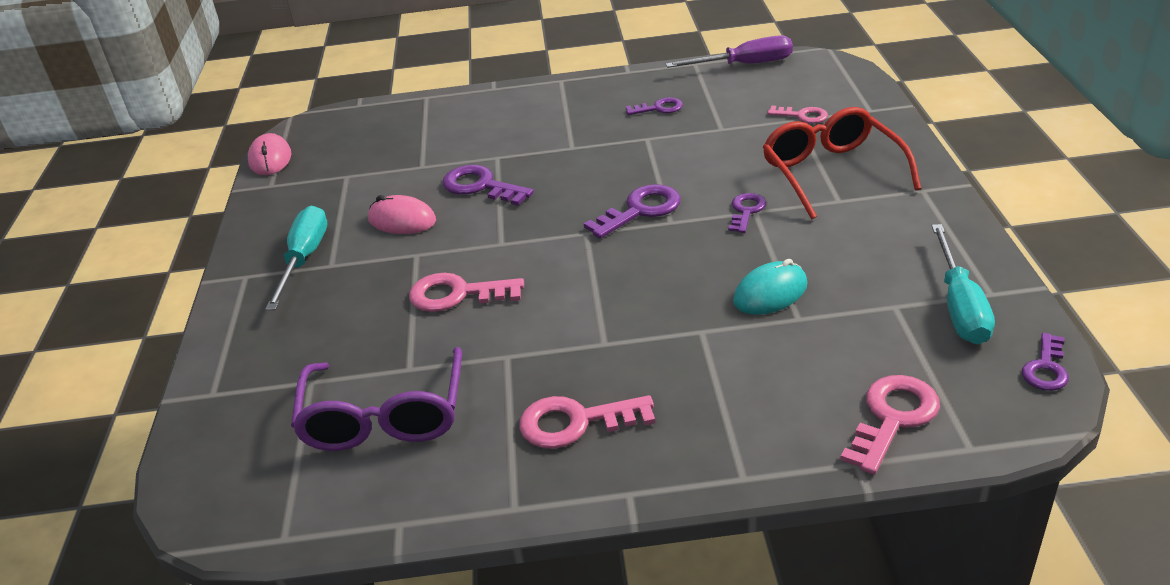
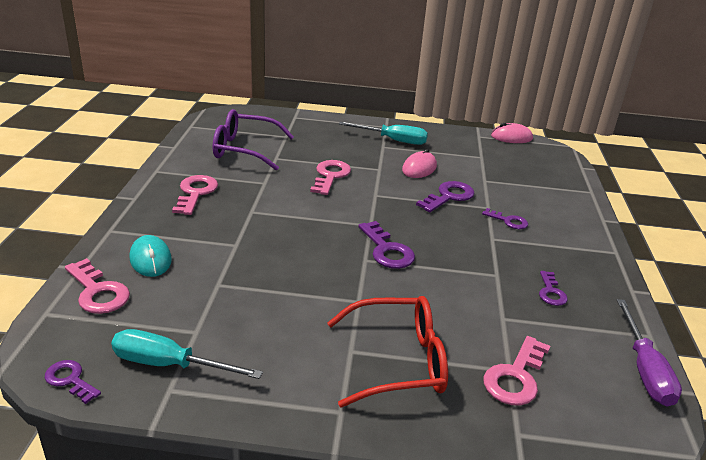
camera: 95 degrees right, 5 degrees down
purple key [728,193,766,233] -> purple key moved to [482,208,528,229]
turquoise mouse [733,259,808,315] -> turquoise mouse moved to [130,235,172,277]
pink key [767,106,828,124] -> pink key [483,336,550,406], size x1.61

